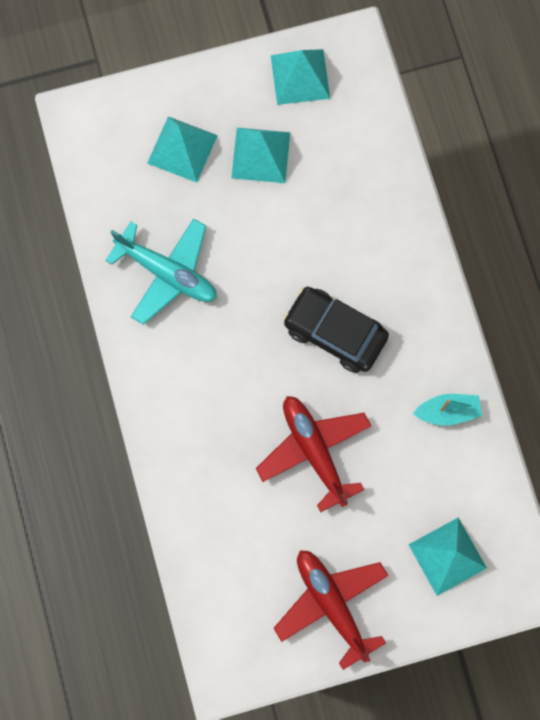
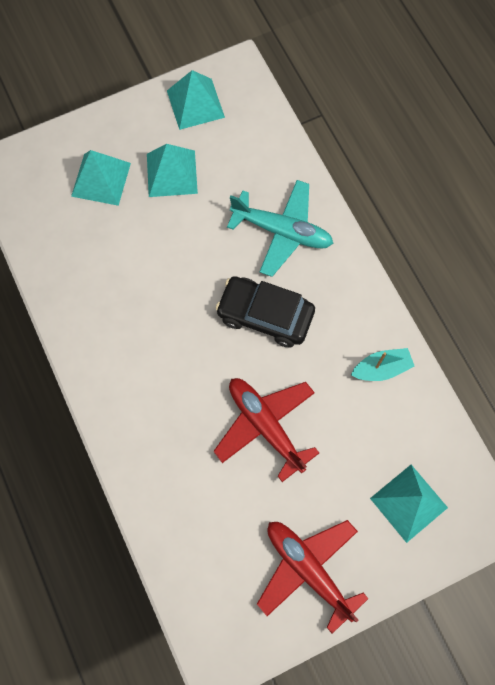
camera: 10 degrees left, 5 degrees down
turquoise plane [105,218,217,325] -> turquoise plane moved to [227,180,333,277]

